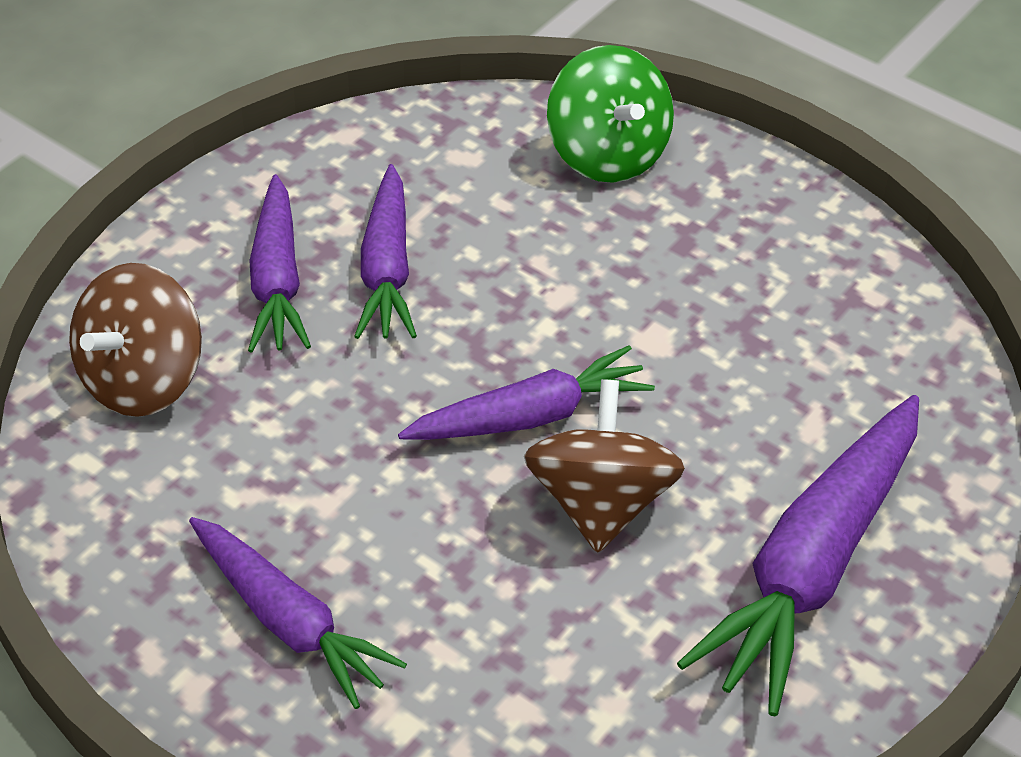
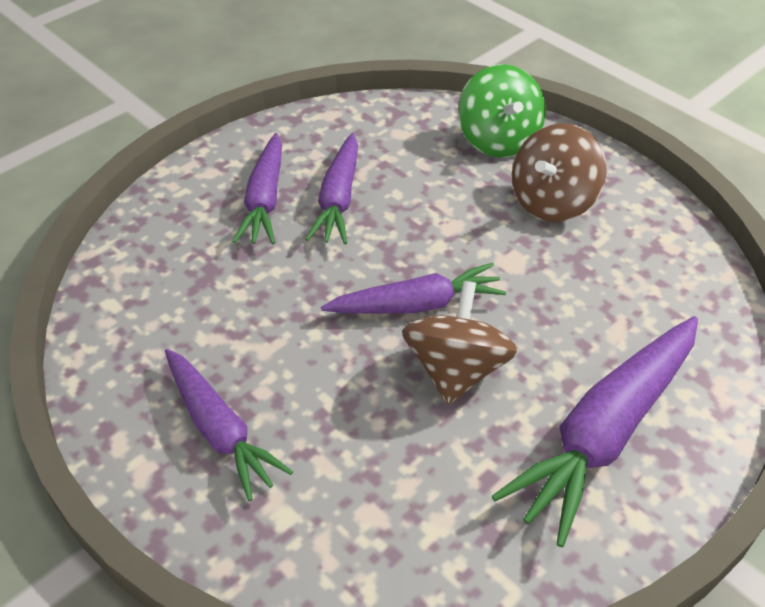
camera: 10 degrees right, 0 degrees up
brown spinning top [69,263,202,417] -> brown spinning top moved to [512,123,607,222]

